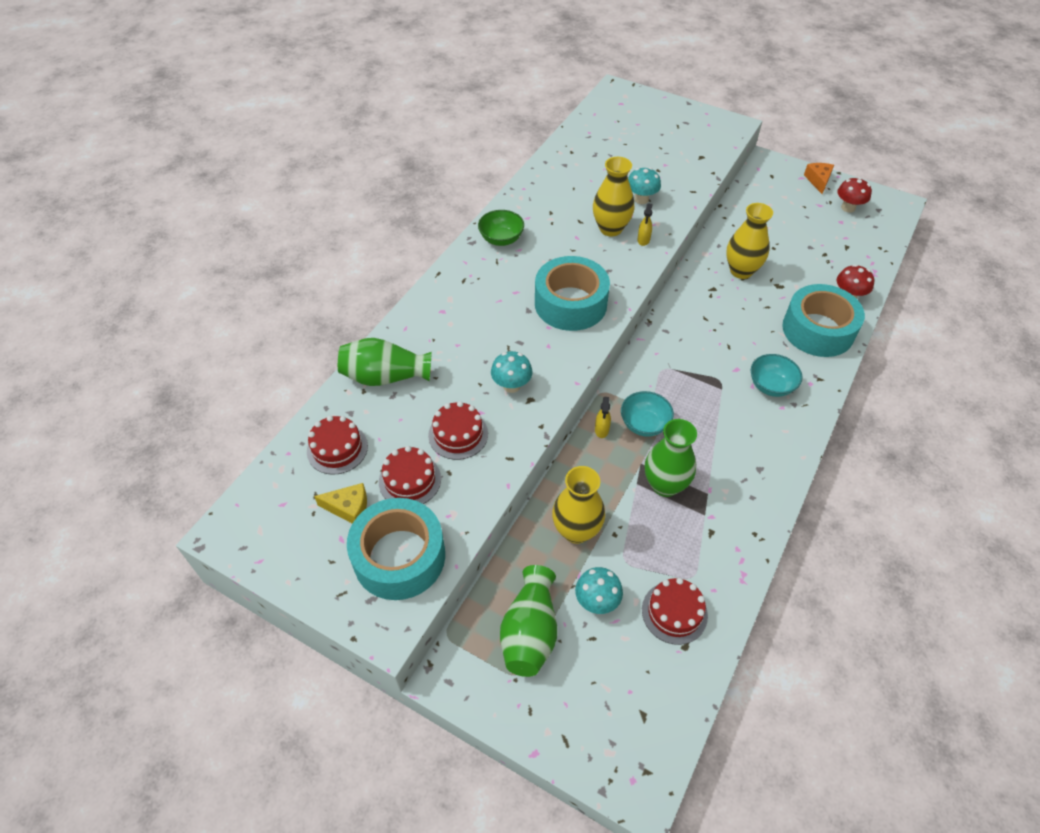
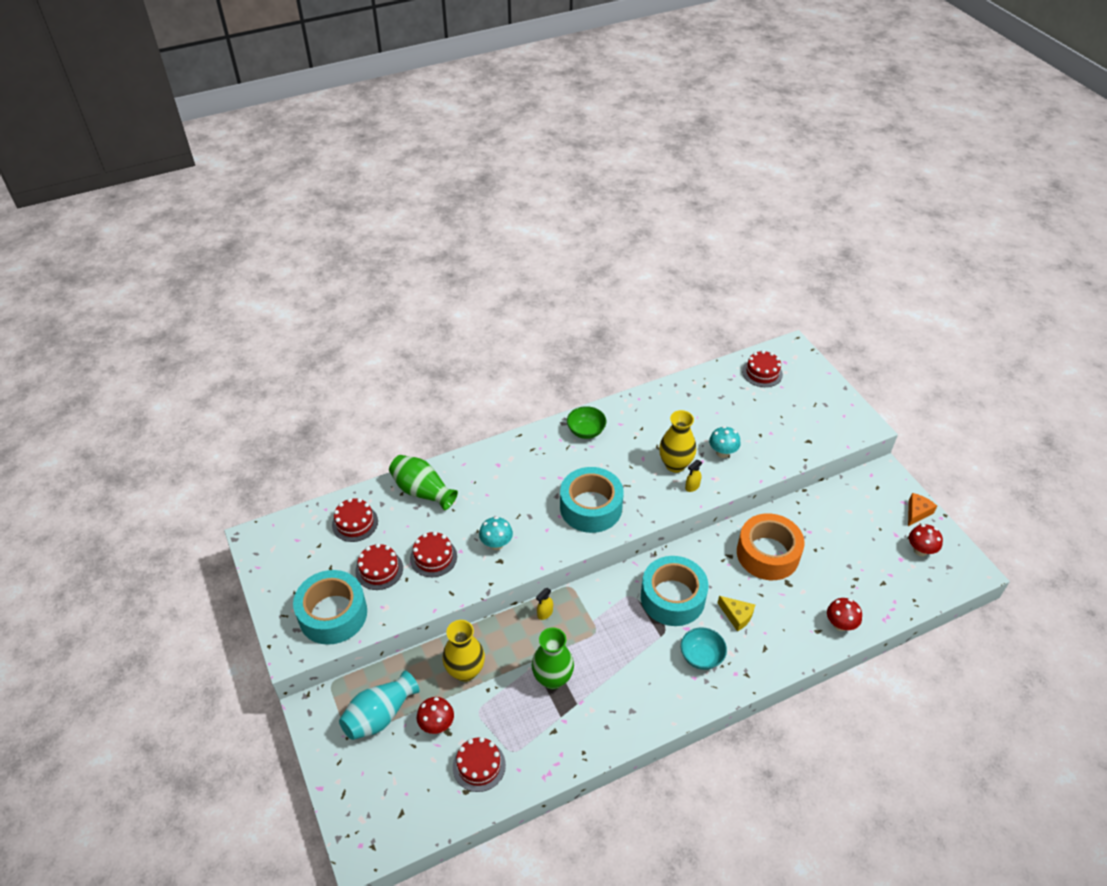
camera: 35 degrees right, 5 degrees down
yellow cheese [314,483,367,524] -> yellow cheese moved to [718,596,755,632]
green vase [500,565,557,677] -> turquoise vase [339,671,420,740]
turquoise mushroom [575,567,623,614] -> red mushroom [417,697,454,734]
turquoise bowl [621,391,674,437] -> none
yellow vase [726,203,773,279] -> orange tape [737,513,804,580]
turquoise tape [782,284,865,357] -> turquoise tape moved to [641,556,708,626]
none -> red cake [742,350,783,387]

